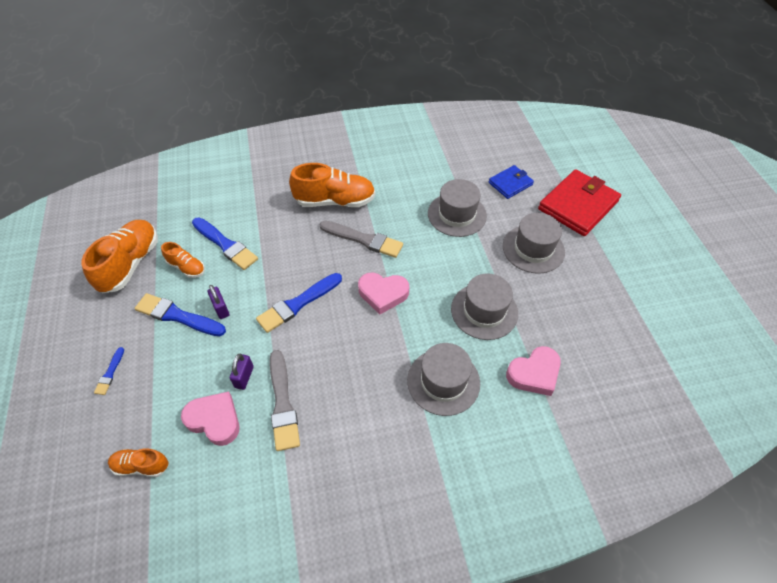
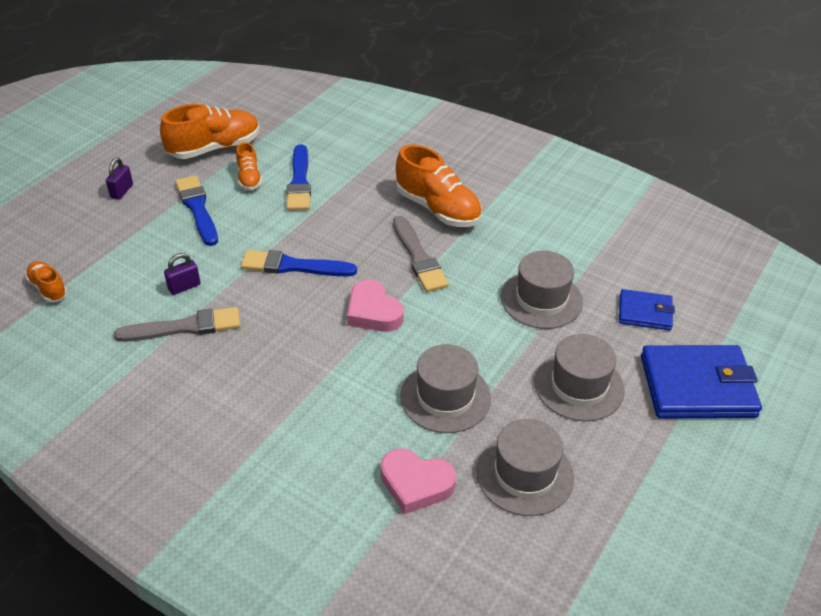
camera: 45 degrees right, 10 degrees down
blue brush [94,347,124,395] -> none
pink heart [181,392,239,446] -> none
purple padlock [208,285,230,319] -> purple padlock moved to [106,158,133,200]
grey brush [270,350,300,451] -> grey brush turned 135 degrees counterclockwise [114,307,240,342]
grey hat [407,343,480,416] -> grey hat moved to [476,419,574,516]
red wallet [538,169,621,236] -> blue wallet [641,345,762,418]

